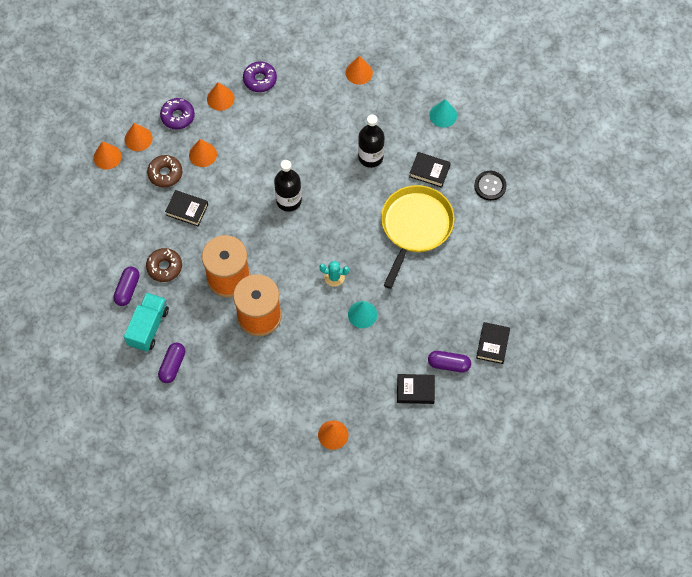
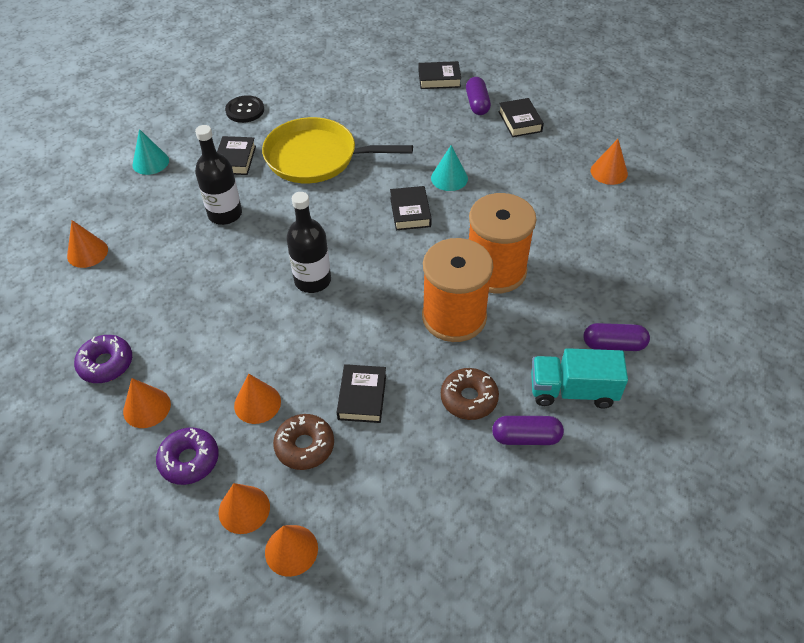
camera: 105 degrees left, 15 degrees down
turquoise cactus [319,261,349,287] -> black book [390,186,432,230]

